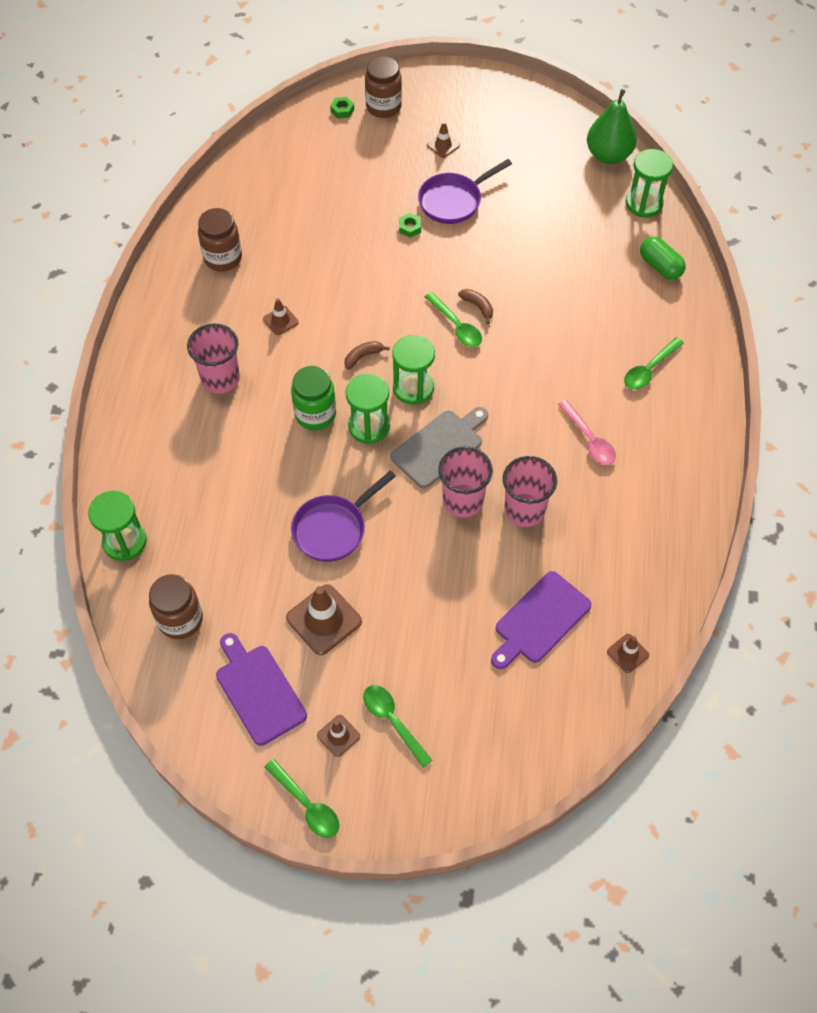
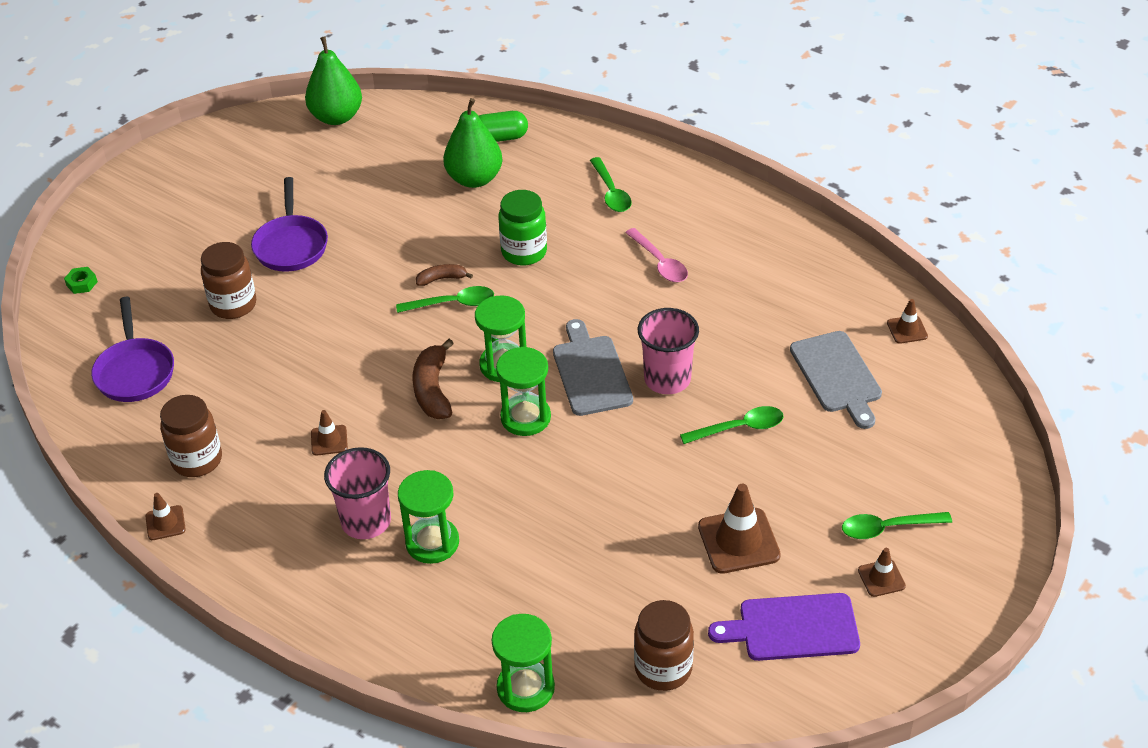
camera: 60 degrees left, 15 degrees down
green spoon [264,759,339,838] -> green spoon moved to [680,406,784,444]
green jar [291,366,336,430] -> green jar moved to [498,190,547,266]
purple pan [291,470,396,562] -> purple pan moved to [91,297,174,402]
brown banana [345,341,390,370] -> brown banana [413,339,454,419], size x1.73
brown jar [365,56,402,118] -> brown jar moved to [201,242,256,319]
green nut [399,213,421,238] -> none
brown traffic cone [427,122,460,158] -> brown traffic cone moved to [146,493,186,540]
purple cutting board [491,571,591,669] -> grey cutting board [790,331,882,429]
pink cup [503,456,557,527] -> none
pink spoon [558,400,616,465] -> pink spoon turned 60 degrees clockwise [625,228,688,282]
green hourglass [626,149,673,217] -> green hourglass moved to [398,470,459,564]
none -> green pear [443,98,503,188]

